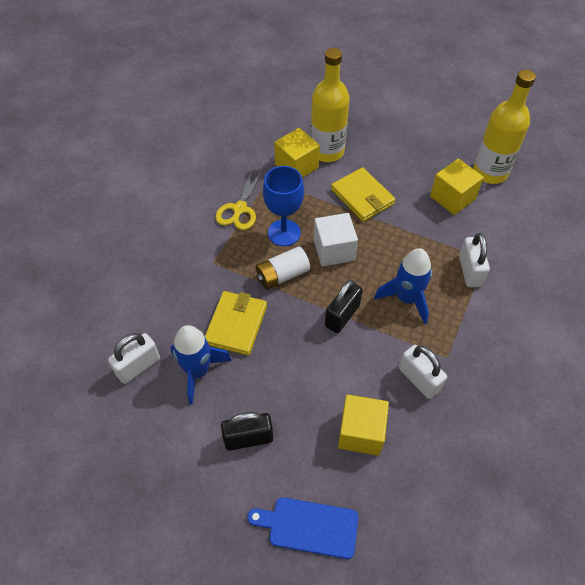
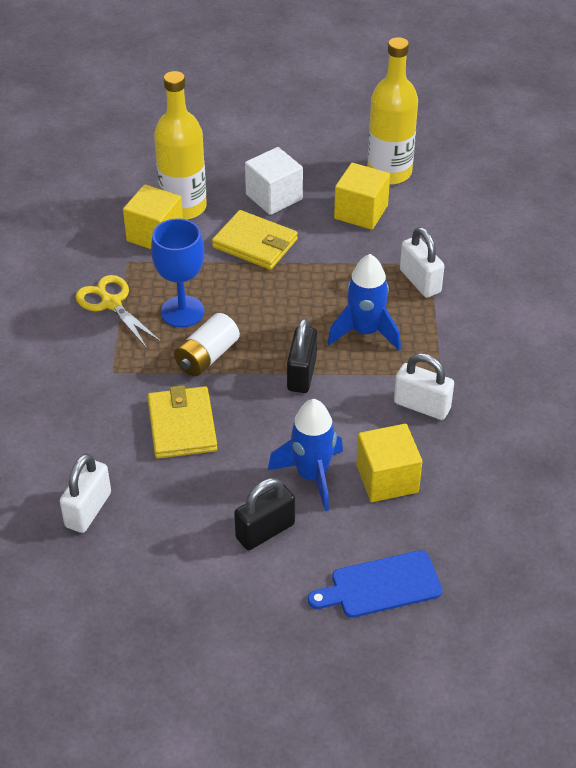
camera: 25 degrees left, 10 degrees down
blue rocket [171,325,232,405] -> blue rocket moved to [268,399,343,511]
yellow scissors [215,167,264,230] -> yellow scissors turned 150 degrees clockwise [75,275,161,348]
white cube [314,213,358,266] -> white cube moved to [245,147,303,215]

